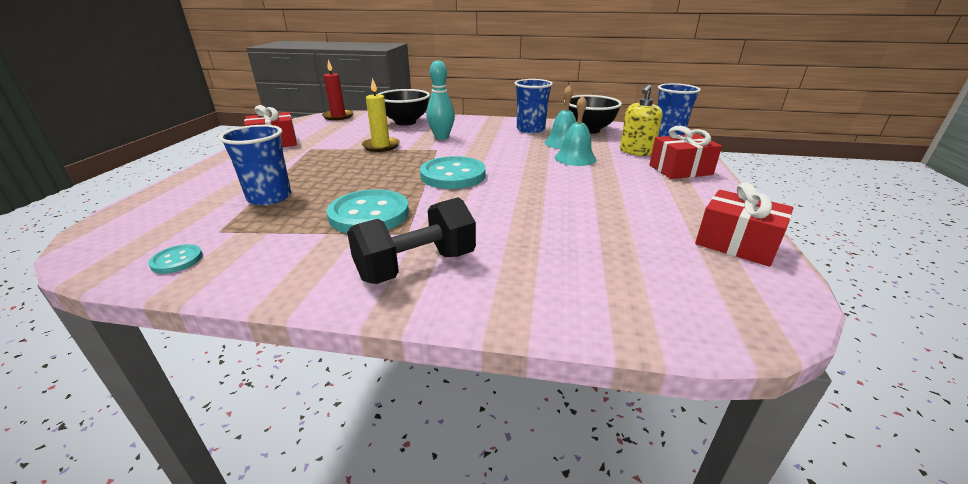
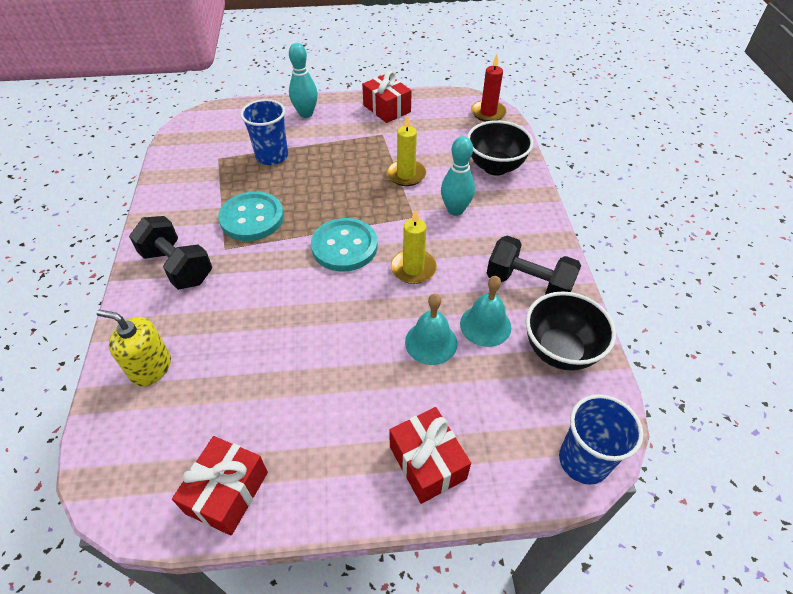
camera: 75 degrees right, 20 degrees up
turquoise button [148,244,203,274] -> none
blue cup [515,79,553,133] -> black dumbbell [487,236,581,295]
yellow soap dispenser [620,84,663,156] -> yellow soap dispenser moved to [96,310,171,386]
none -> turquoise bowling pin [289,43,318,118]
none -> yellow candle [391,209,437,284]

